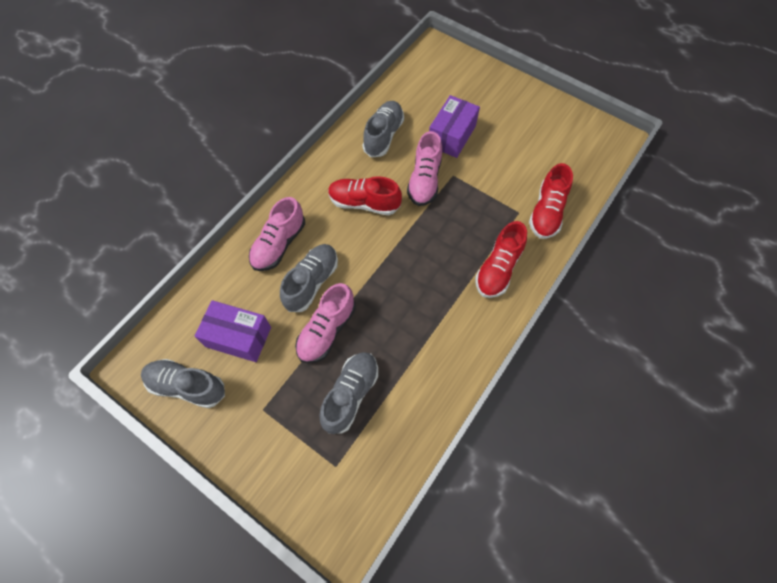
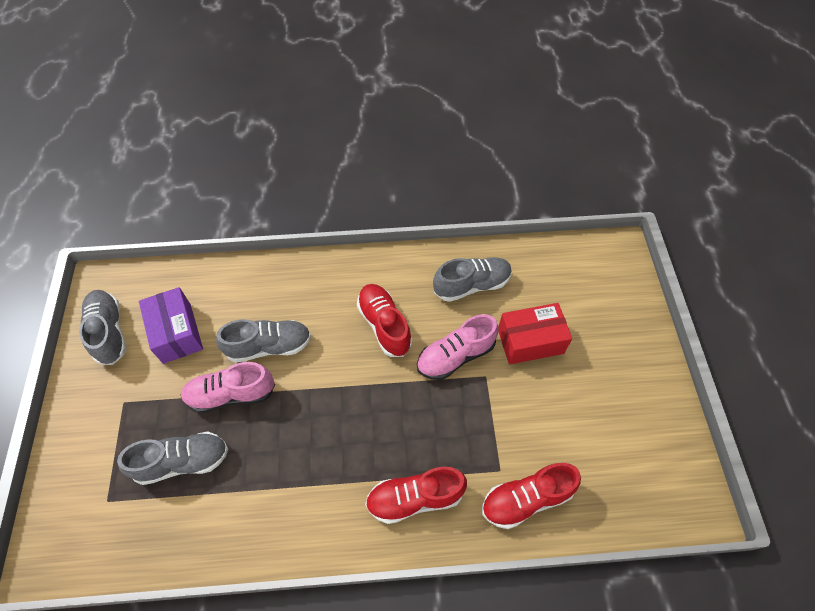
camera: 50 degrees right, 5 degrees down
pink shoe [249,197,305,271] -> none
purple box [429,95,480,158] -> red box [498,303,572,365]

